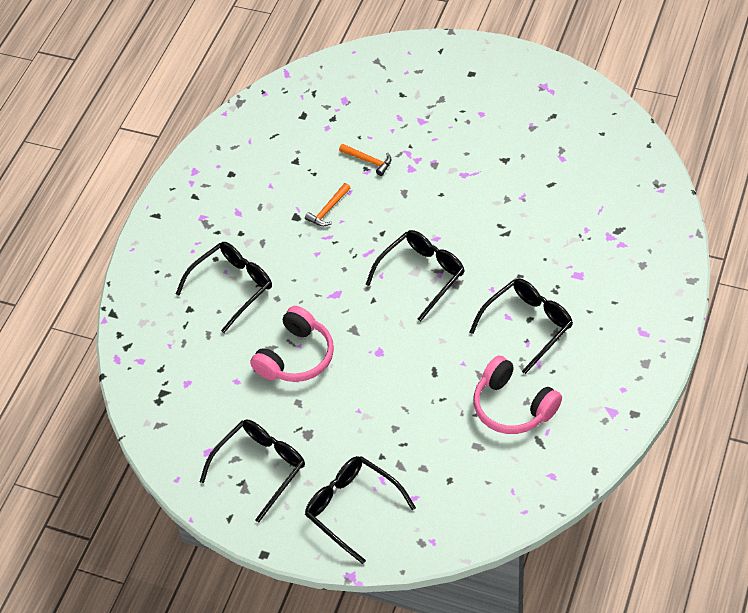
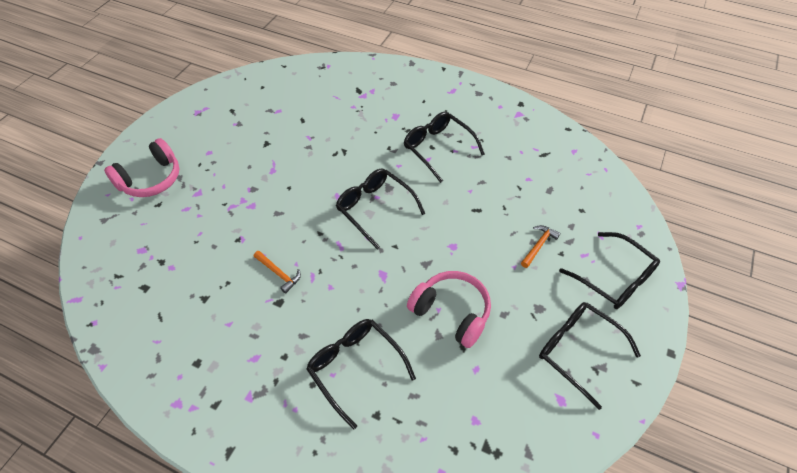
camera: 90 degrees left, 0 degrees up
black glasses [305,456,416,564] -> black glasses turned 90 degrees counterclockwise [559,232,660,309]
orange hammer [339,144,392,176] -> orange hammer moved to [521,225,560,268]
pink headphones [474,355,562,434] -> pink headphones moved to [104,138,180,197]

